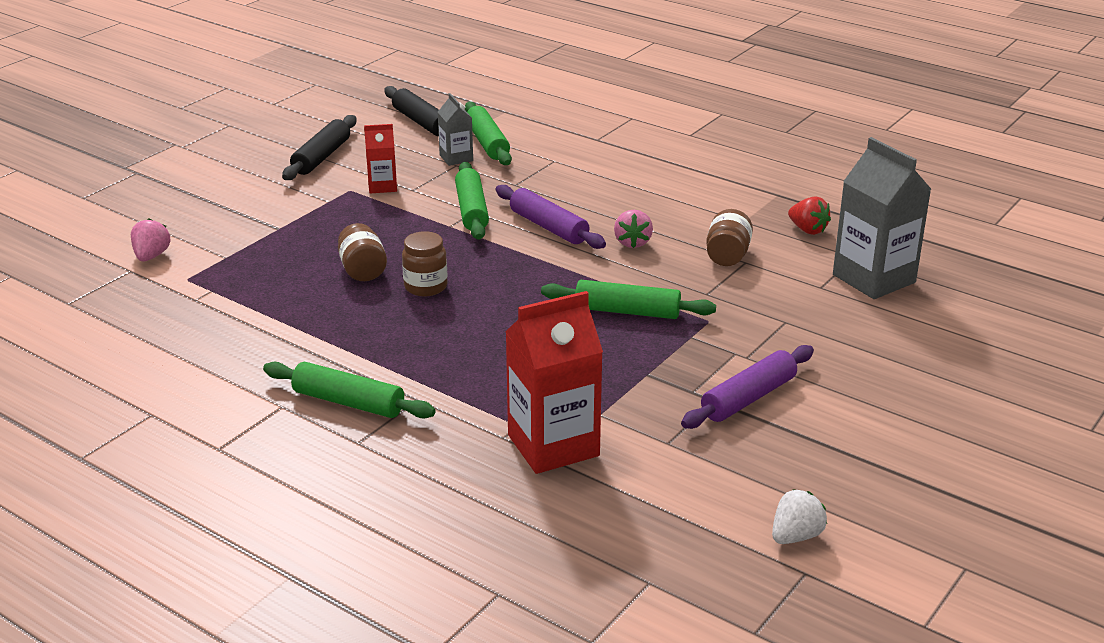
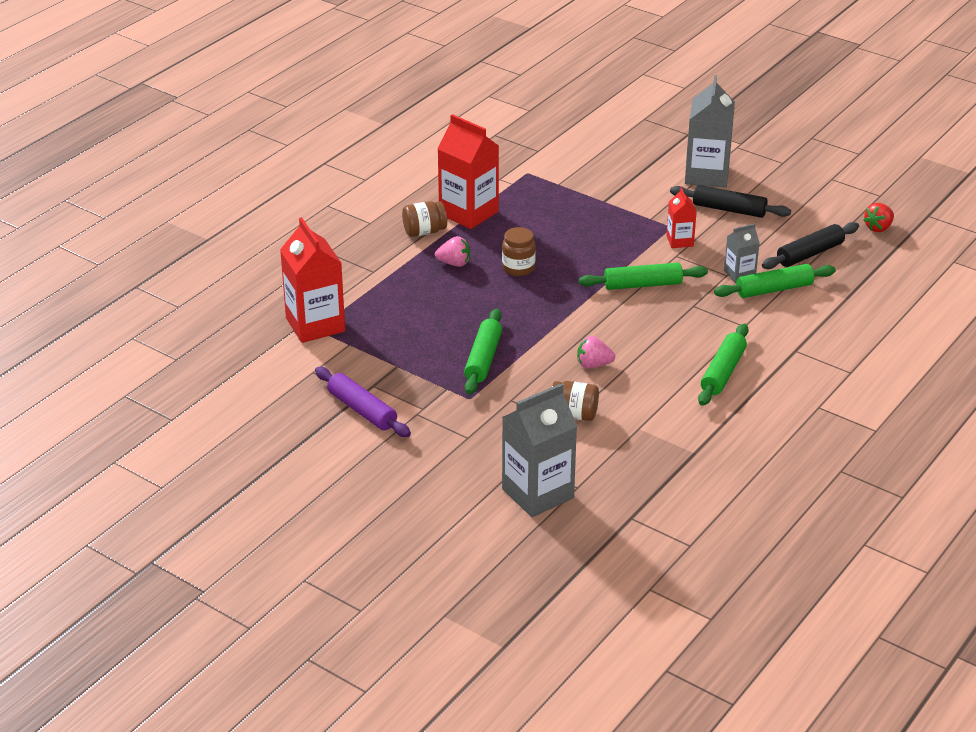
camera: 90 degrees right, 5 degrees up
pink strawberry [131,218,171,262] -> pink strawberry moved to [435,236,470,267]
green rolling pin [263,362,436,419] -> green rolling pin moved to [698,324,749,406]
brown jar [338,223,387,281] -> brown jar moved to [402,201,447,237]
purple rolling pin [496,185,606,249] -> none
white strawberry [772,489,827,544] -> none
red strawberry [788,196,831,235] -> red strawberry moved to [863,203,894,232]
none -> red carton [437,114,499,229]
none -> grey carton [685,75,735,188]

